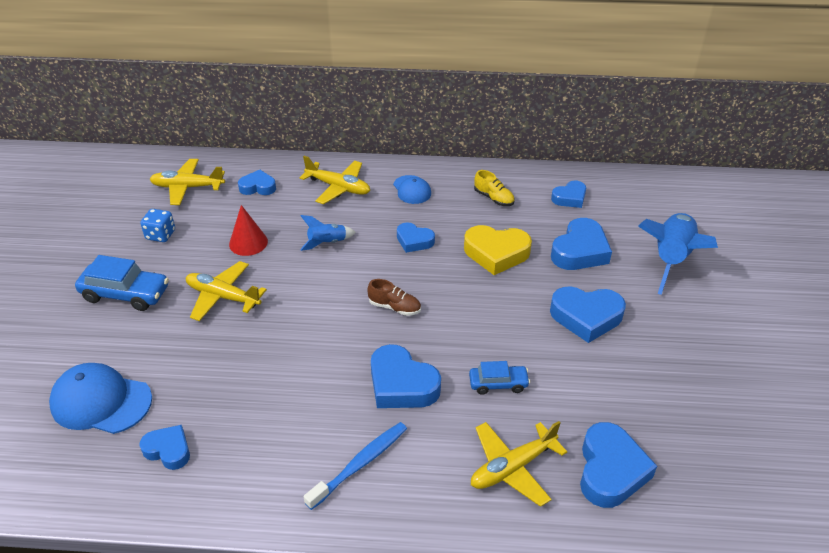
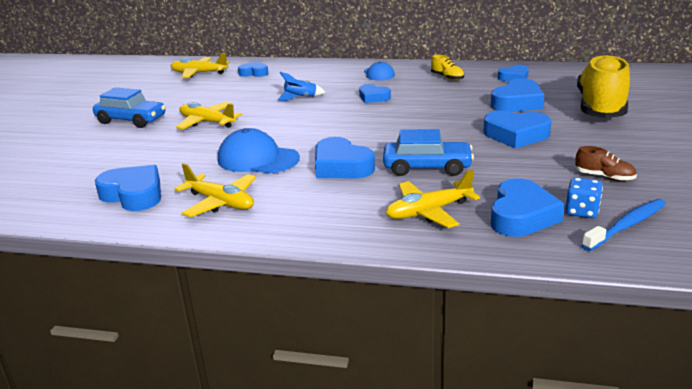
camera: 10 degrees right, 15 degrees down
blue cap [49,363,152,434] -> blue cap moved to [218,128,300,174]
blue heart [139,425,190,470] -> blue heart [95,165,161,211], size x1.63
blue dice [140,209,175,242] -> blue dice moved to [566,178,603,218]
red cone [229,205,268,256] -> none
yellow plane [300,156,370,204] -> yellow plane moved to [175,163,256,217]
blue toothbrush [303,422,407,510] -> blue toothbrush moved to [582,199,666,251]
brown shoe [367,279,421,316] -> brown shoe moved to [575,146,637,181]
yellow heart [464,225,532,275] -> none
blue car [469,361,530,395] -> blue car [383,129,474,176], size x1.66
blue rocket [638,213,718,295] -> yellow shoe [577,54,630,118]

